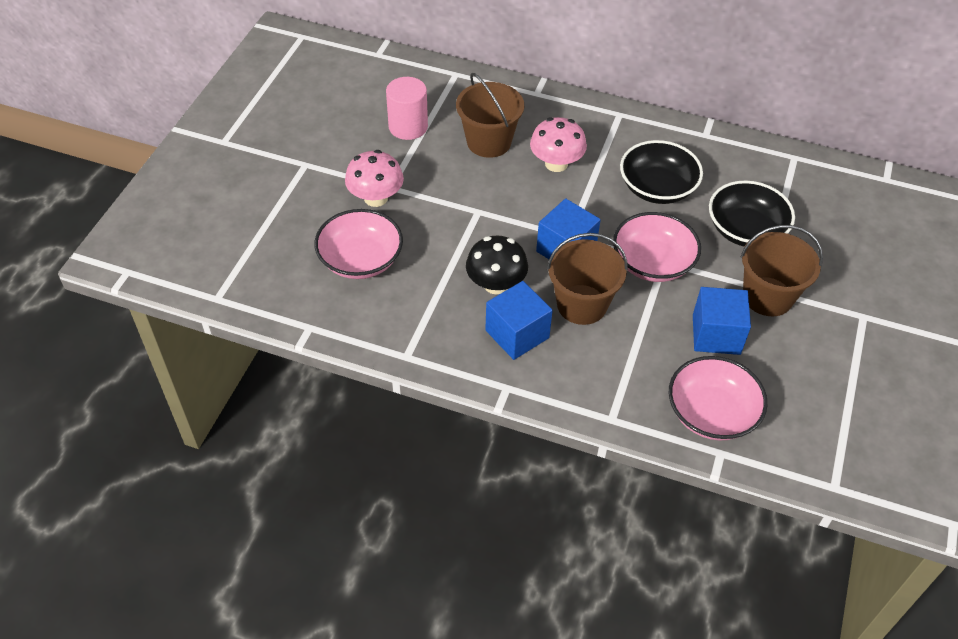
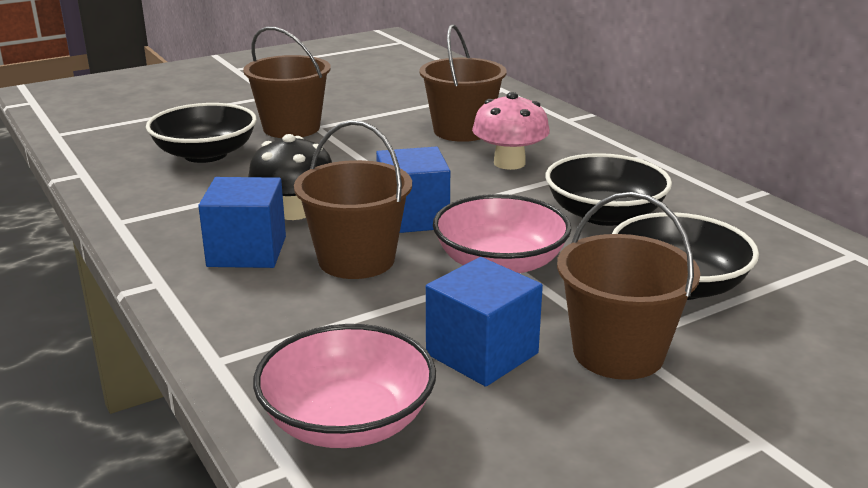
camera: 40 degrees right, 25 degrees down
pink bowl [314,209,403,279] -> black bowl [146,103,257,163]
pink mushroom [345,150,404,207] -> brown bucket [243,27,331,138]
pink cylinder [386,77,428,140] -> none

